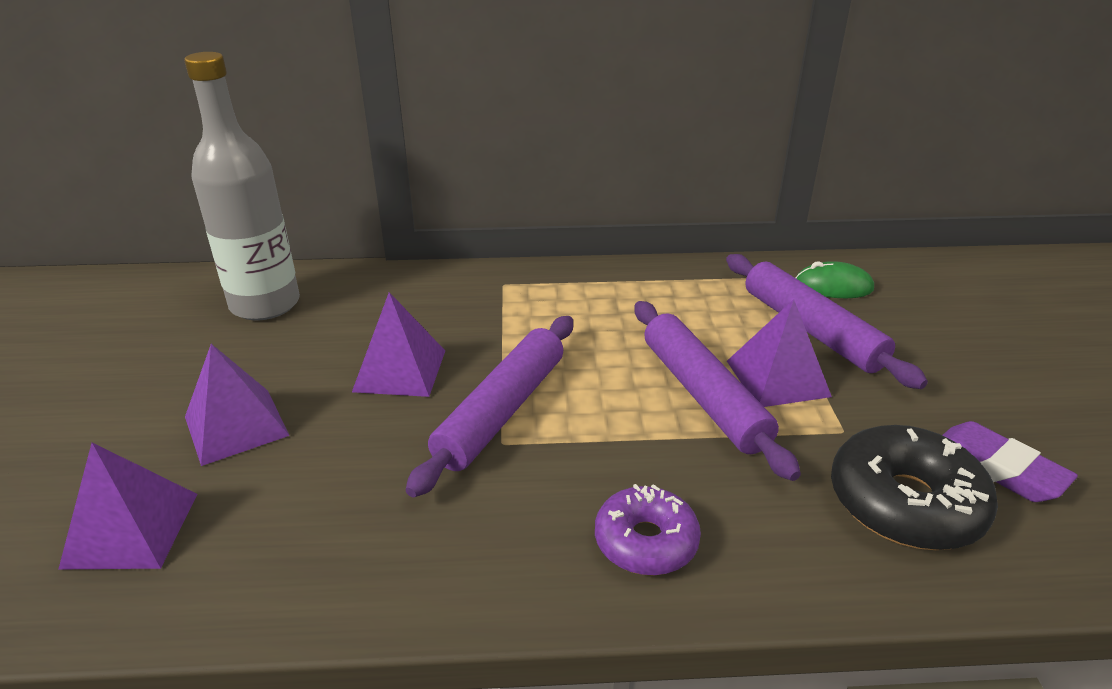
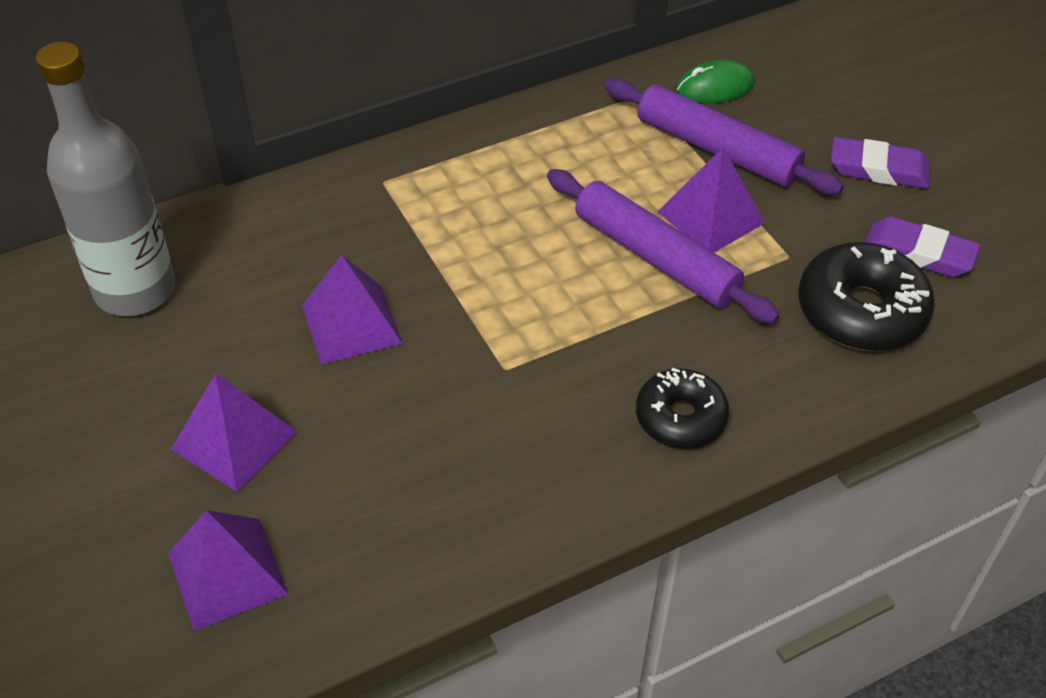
camera: 25 degrees left, 15 degrees up
purple rolling pin [405,316,573,498] -> none
purple donut [595,484,701,575] -> black donut [636,368,729,449]
none -> purple eraser [831,137,931,189]

